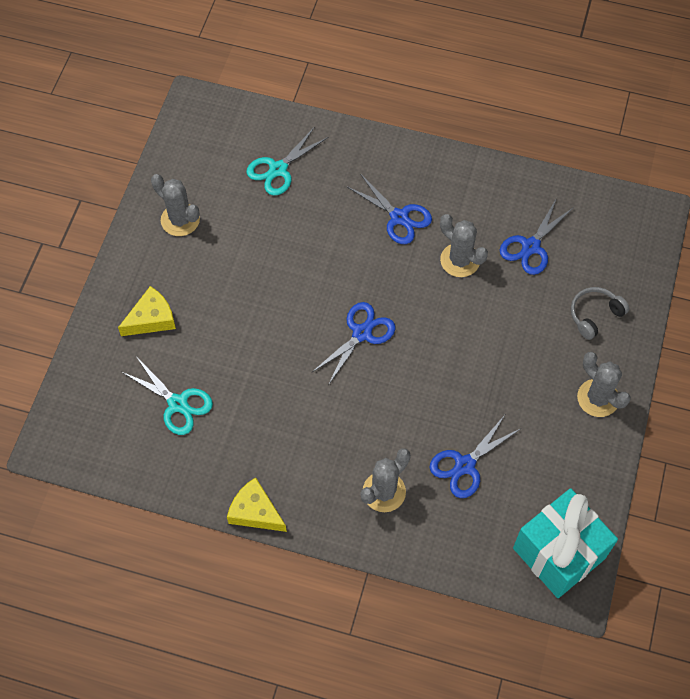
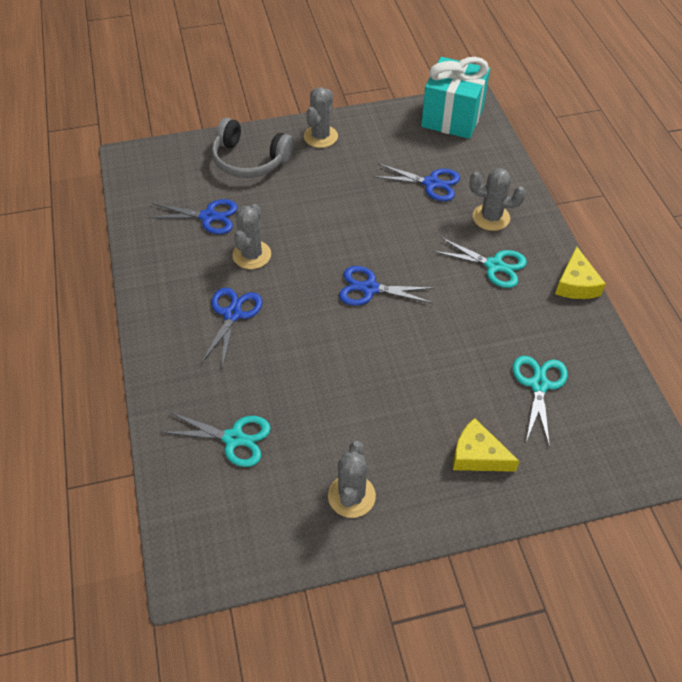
camera: 120 degrees left, 10 degrees down
grey headphones [571,287,629,340] -> grey headphones [212,118,294,178], size x1.64
none -> turquoise scissors [432,237,527,288]

